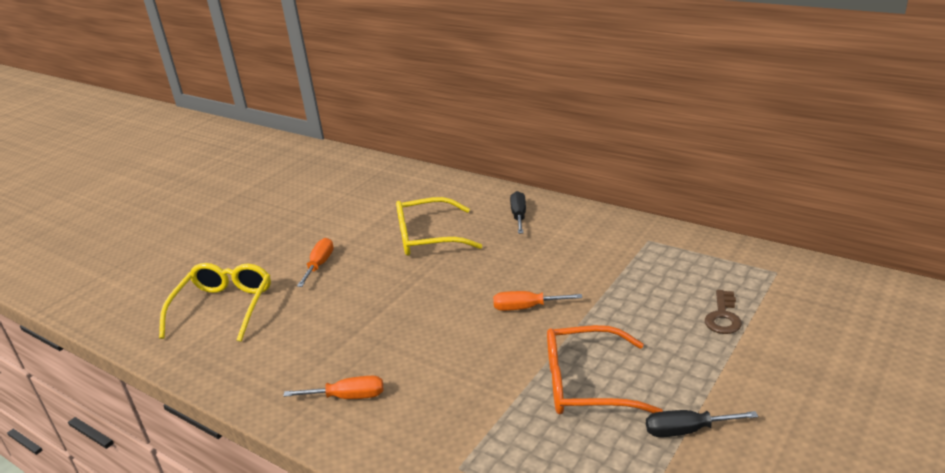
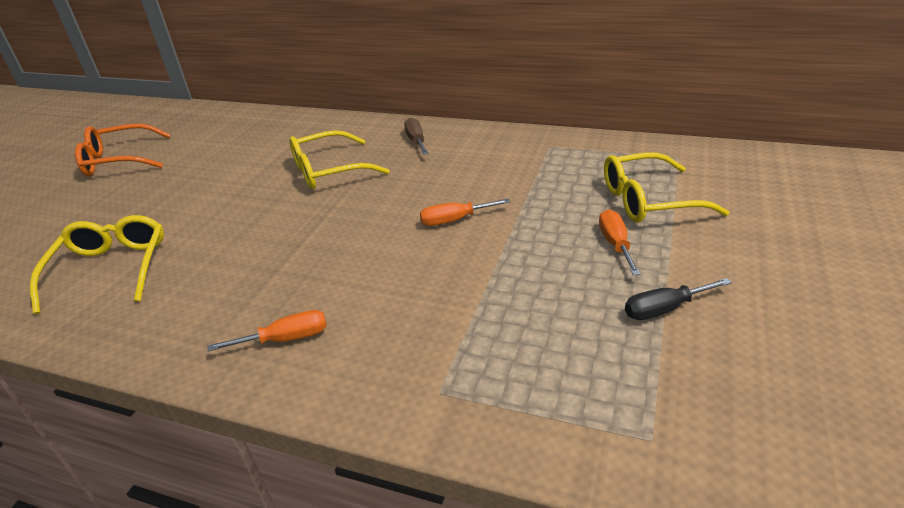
camera: 15 degrees left, 5 degrees up
orange screwdriver [297,238,334,287] -> orange screwdriver moved to [599,209,640,275]
black screwdriver [510,191,526,234] -> brown screwdriver [404,118,429,155]
orange glasses [547,325,663,414] -> orange glasses moved to [75,124,170,176]
brown key [705,290,742,334] -> yellow glasses [604,152,729,223]

